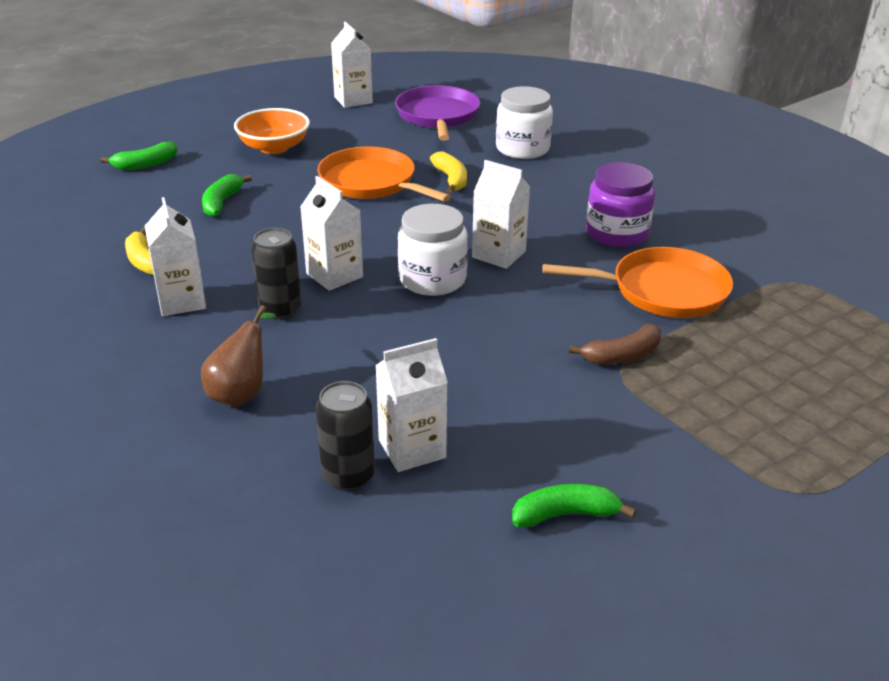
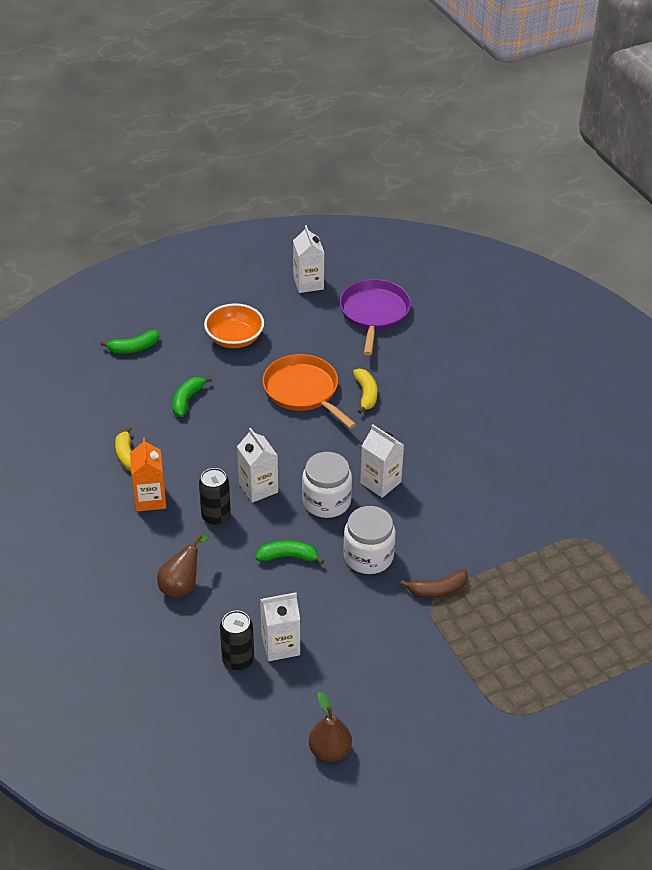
camera: 10 degrees right, 10 degrees up
white carton [145,197,206,316] -> orange carton [130,438,166,512]
white jar [496,86,553,159] -> white jar moved to [343,506,396,574]
green banana [512,484,636,528] -> green banana moved to [256,540,324,565]
orange pan [543,247,733,318] -> none
purple jar [586,162,655,247] -> none
none -> brown pear [309,692,352,762]

